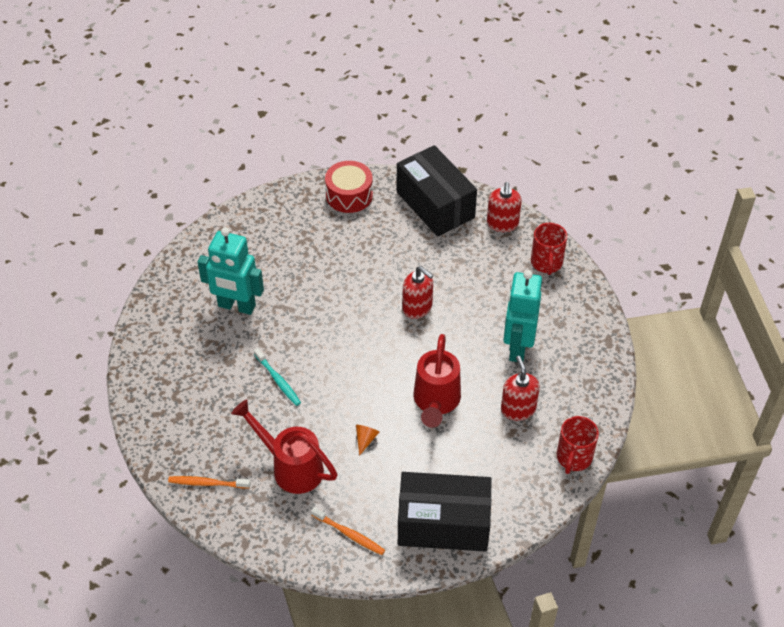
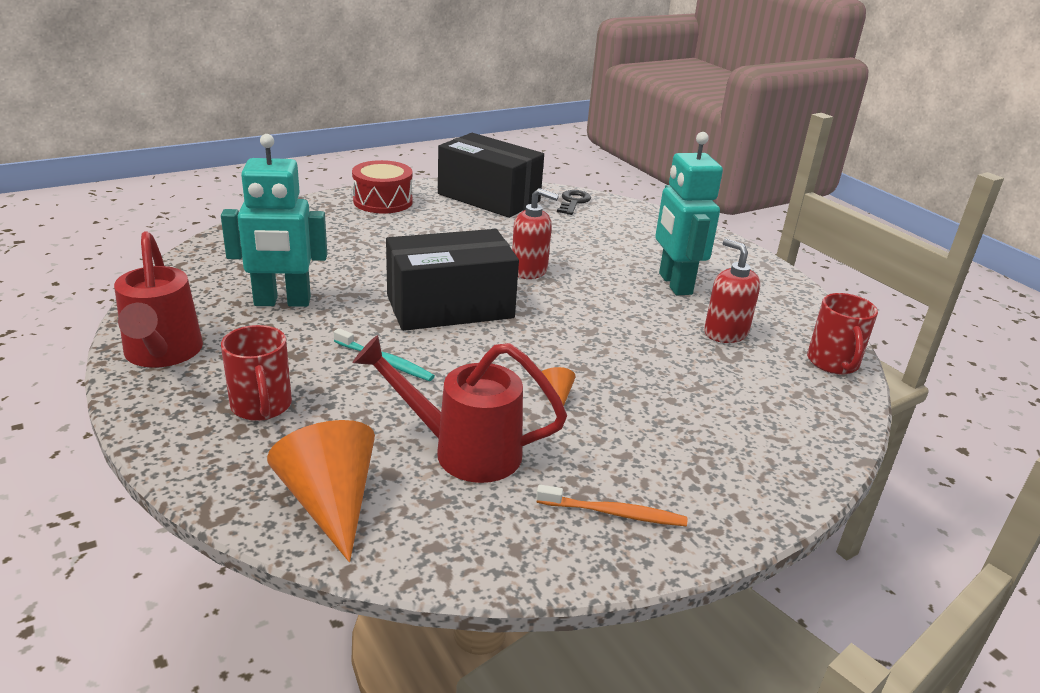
camera: 25 degrees left, 20 degrees down
orange toothbrush [168,476,251,489] -> orange cone [267,420,375,562]
black box [398,472,492,552] -> black box moved to [386,229,519,331]
red watering can [414,334,461,428] -> red watering can moved to [114,231,203,368]
red soap dispenser [487,182,522,232] -> black key [557,190,591,215]
red mug [531,223,567,275] -> red mug moved to [221,325,292,421]

